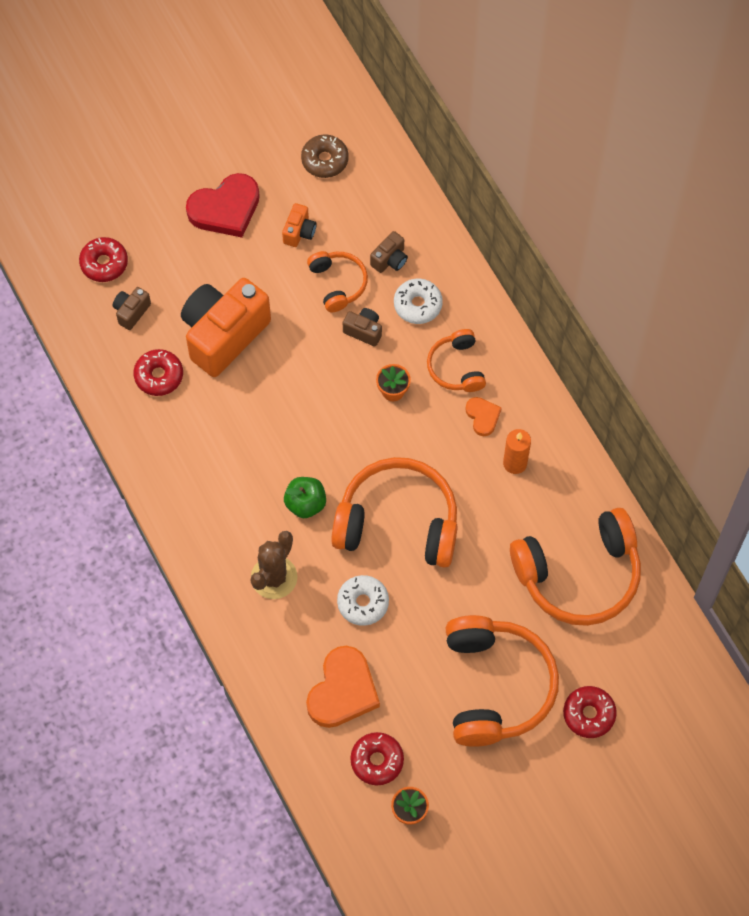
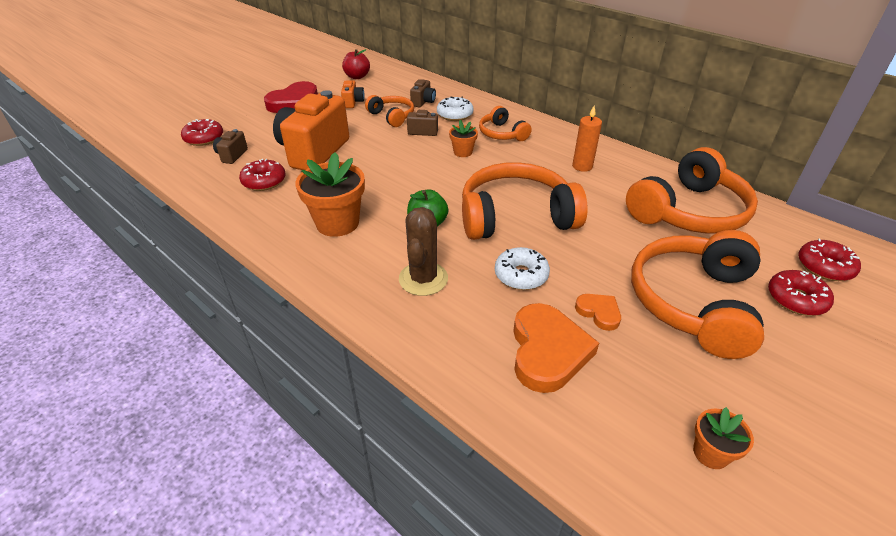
camera: 20 degrees left, 25 degrees down
brown donut [301,134,349,178] -> red apple [342,49,370,79]
red donut [350,732,404,785] -> red donut moved to [798,239,861,281]
orange headphones [446,615,559,747] -> orange headphones turned 135 degrees counterclockwise [631,230,764,359]
orange heart [465,397,501,436] -> orange heart moved to [575,294,621,331]
none -> orange flower pot [296,152,365,237]

